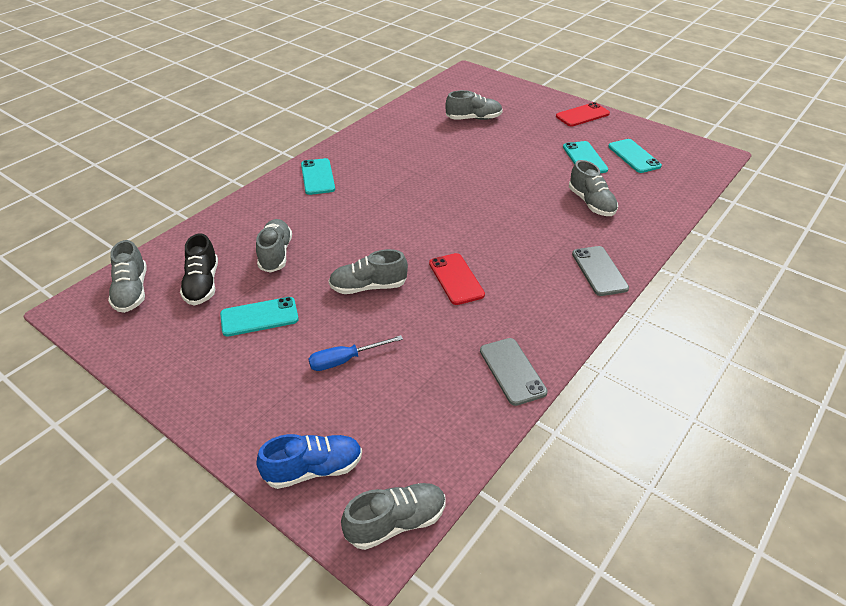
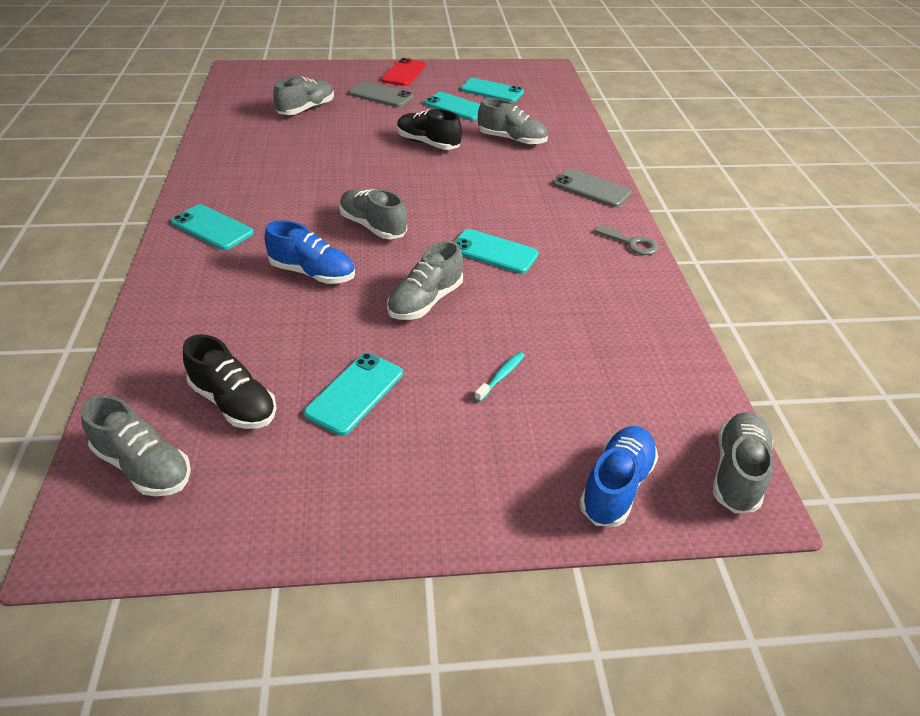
camera: 45 degrees left, 0 degrees up
grey shoe [256,219,292,273] -> grey shoe moved to [339,189,407,239]
blue screwdriver [308,335,403,371] -> turquoise toothbrush [475,352,525,402]
red phone [429,253,485,305] -> turquoise phone [454,229,539,274]
grey phone [480,338,548,406] -> grey phone moved to [349,82,414,107]
none -> blue shoe [264,220,355,284]
none -> black shoe [397,109,462,150]
none -> grey key [594,224,658,255]

